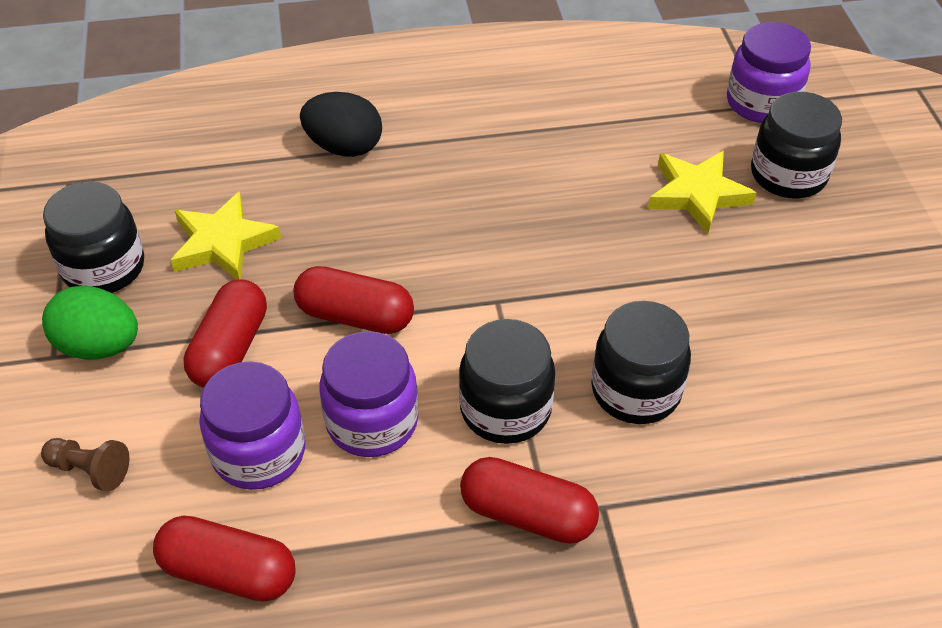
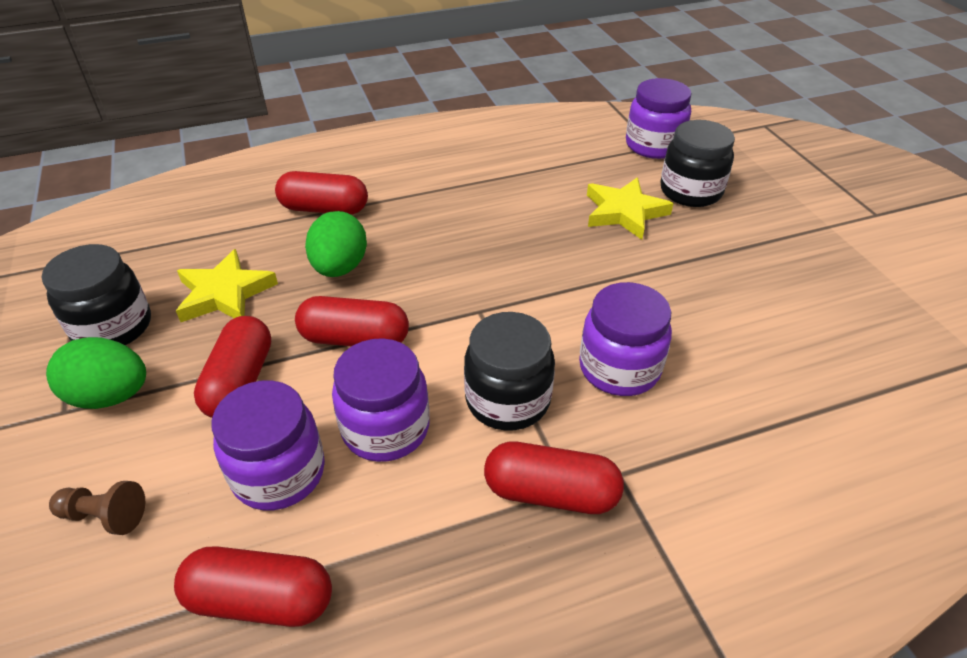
camera: 10 degrees left, 5 degrees down
black egg [300,92,382,157] -> red capsule [275,171,368,215]
black jar [591,301,691,424] -> purple jar [579,282,672,396]
none -> green egg [305,211,367,277]

